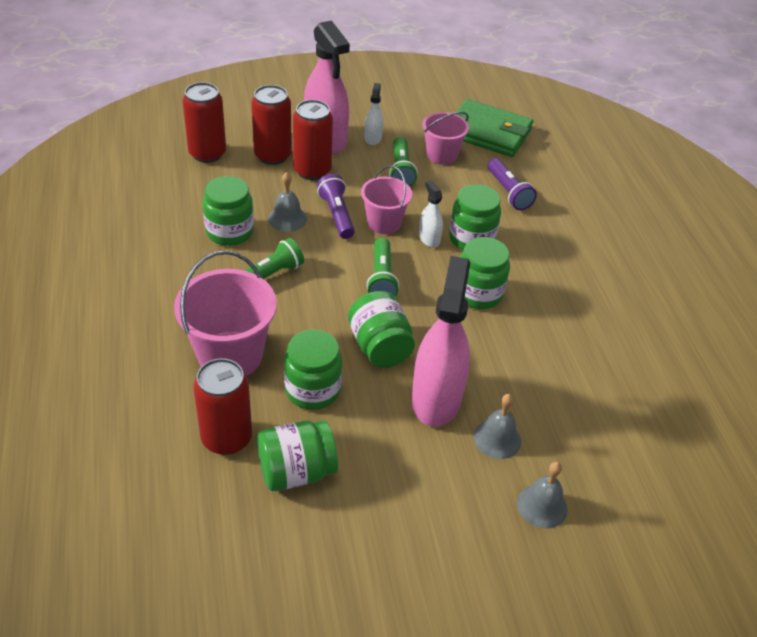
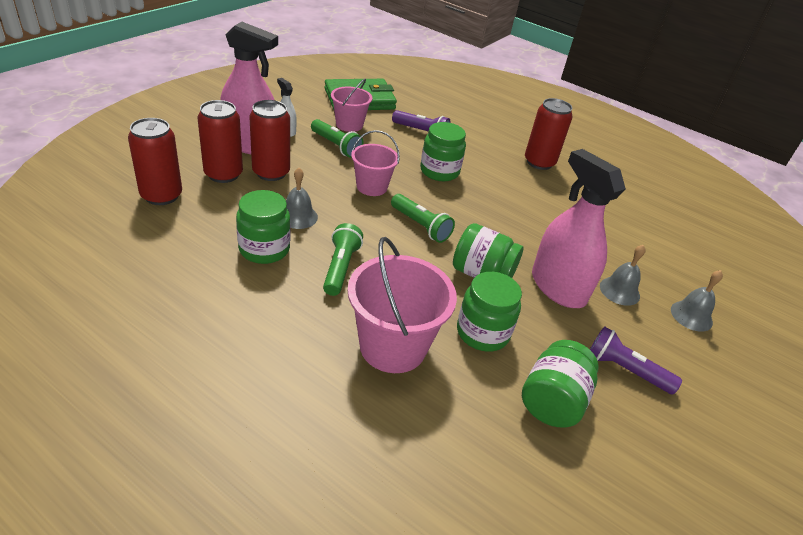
camera: 45 degrees left, 5 degrees down
red can [193,358,252,455] -> red can moved to [525,98,573,170]
purple flashlight [317,174,355,239] -> purple flashlight moved to [590,326,682,394]
white spray bottle [419,180,443,248] -> none
green jar [460,237,510,309] -> none

